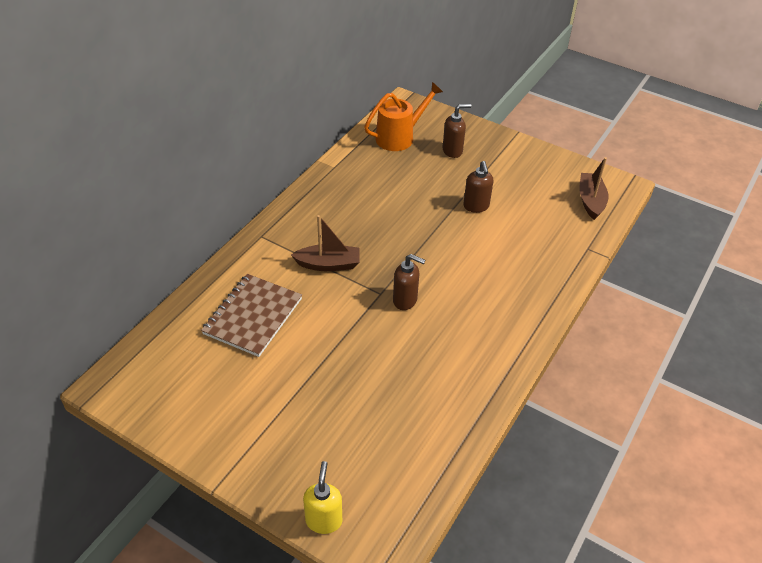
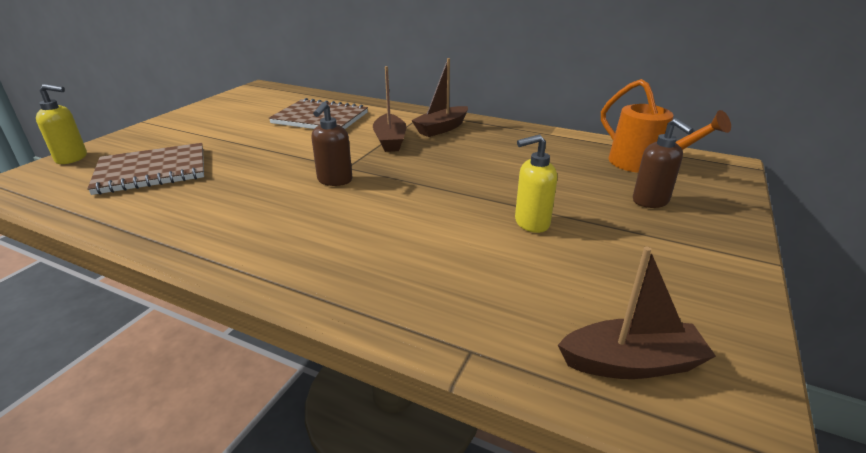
camera: 85 degrees right, 15 degrees down
brown soap dispenser [463,161,493,213] -> yellow soap dispenser [515,135,557,233]
none -> brown notebook [87,143,204,195]
none -> brown boat [411,58,468,137]

